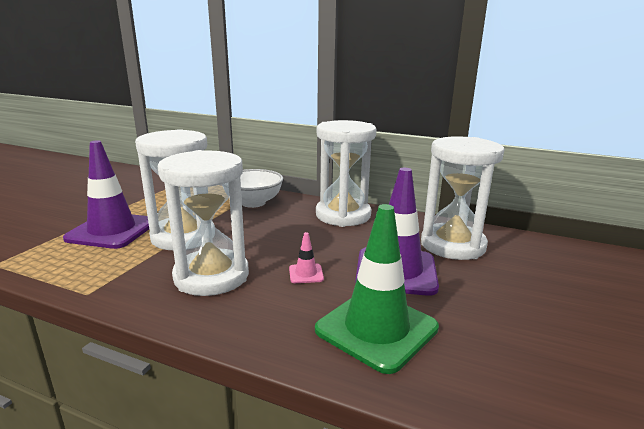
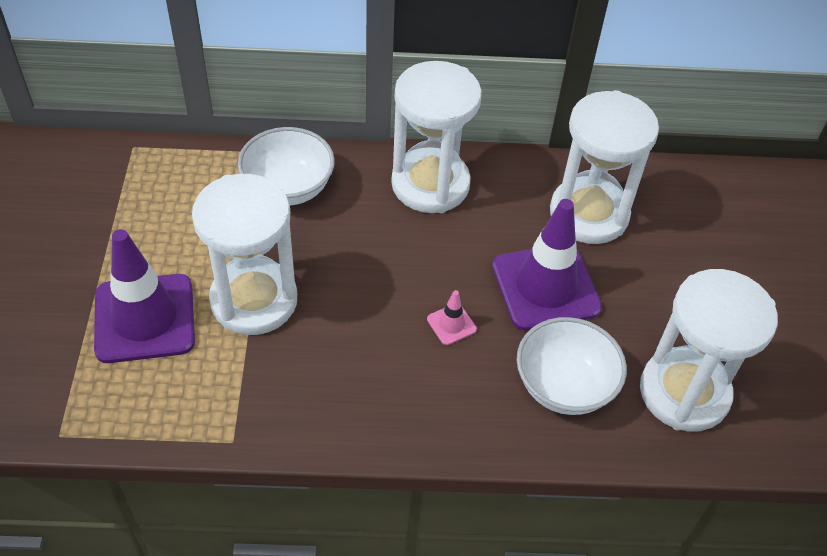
camera: 25 degrees left, 30 degrees up
white hourglass [158,150,249,296] -> white hourglass moved to [640,269,778,432]
green traffic cone [315,204,439,374] -> white bowl [517,317,627,415]

